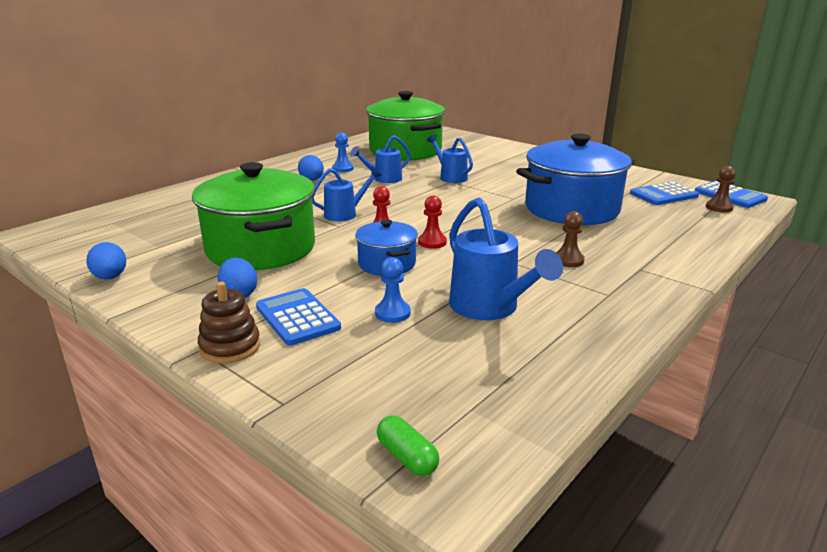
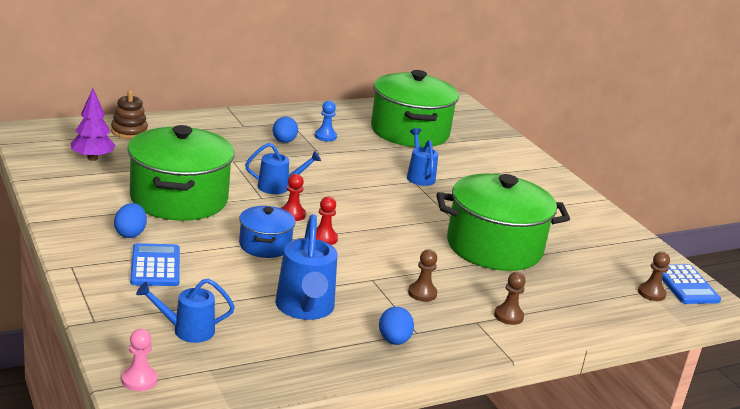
camera: 20 degrees right, 0 degrees up
blue egg [86,242,126,279] -> blue egg moved to [379,307,414,345]
brown stacking toy [198,282,260,364] -> brown stacking toy moved to [111,91,148,139]
blue watering can [350,135,411,183] -> blue watering can moved to [136,278,235,343]
blue pawn [375,257,411,323] -> none
green capsule [377,415,439,476] -> pink pawn [122,329,157,391]
blue pot [516,134,635,225] -> green pot [436,173,570,271]
blue calculator [630,182,699,205] -> none
none -> purple tree [70,89,116,161]
none -> brown pawn [494,272,526,325]

